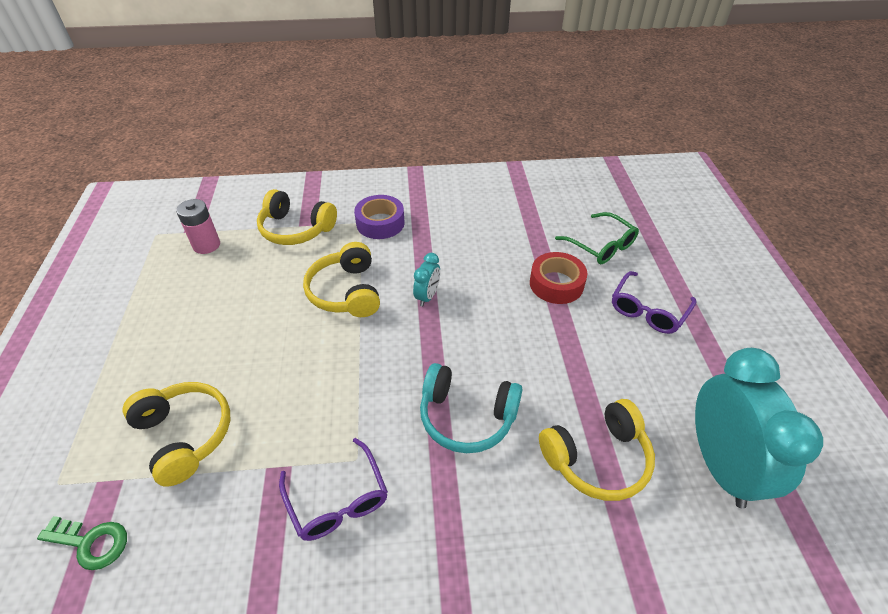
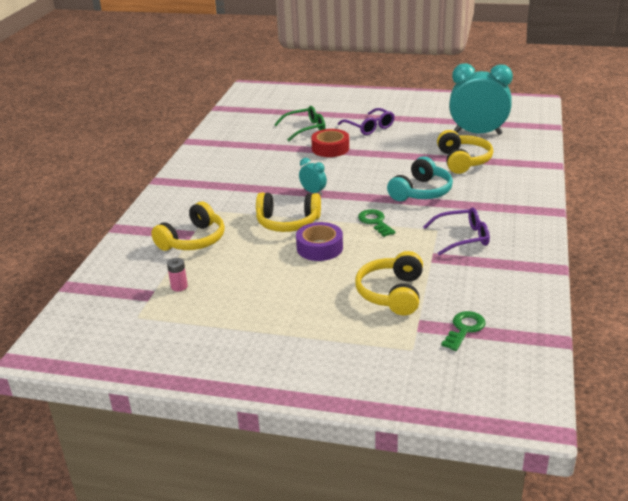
camera: 70 degrees left, 15 degrees down
yellow headphones [123,382,230,487] -> yellow headphones turned 60 degrees counterclockwise [355,251,423,315]
pink battery [176,199,220,254] -> pink battery [167,258,188,291], size x0.64
purple tape [354,195,405,239] -> purple tape moved to [296,222,343,261]
none -> green key [358,209,396,237]

